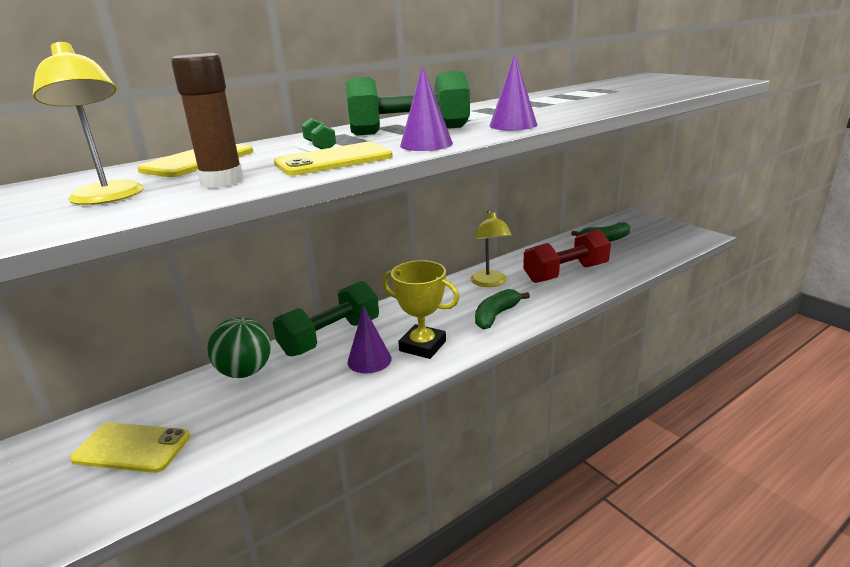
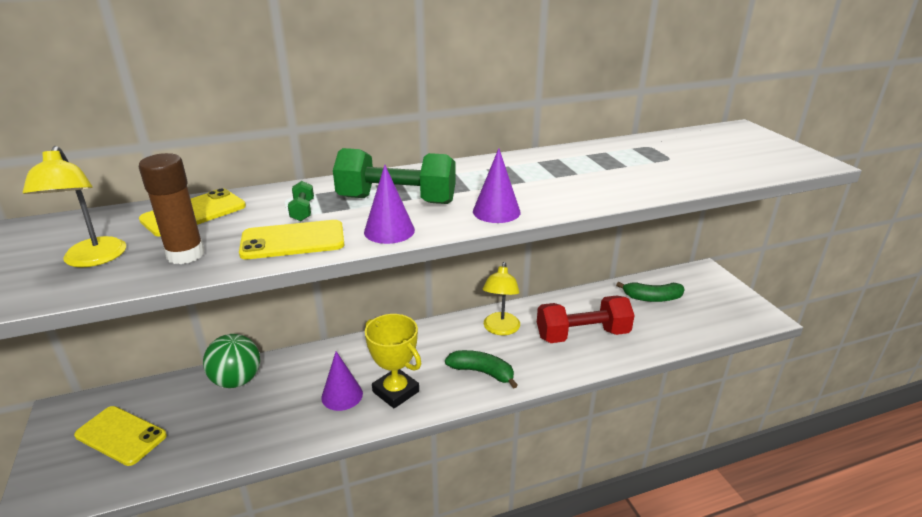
camera: 15 degrees right, 5 degrees up
green dumbbell [272,281,379,357] -> none
green banana [475,289,530,330] -> green banana turned 60 degrees clockwise [445,350,518,389]

